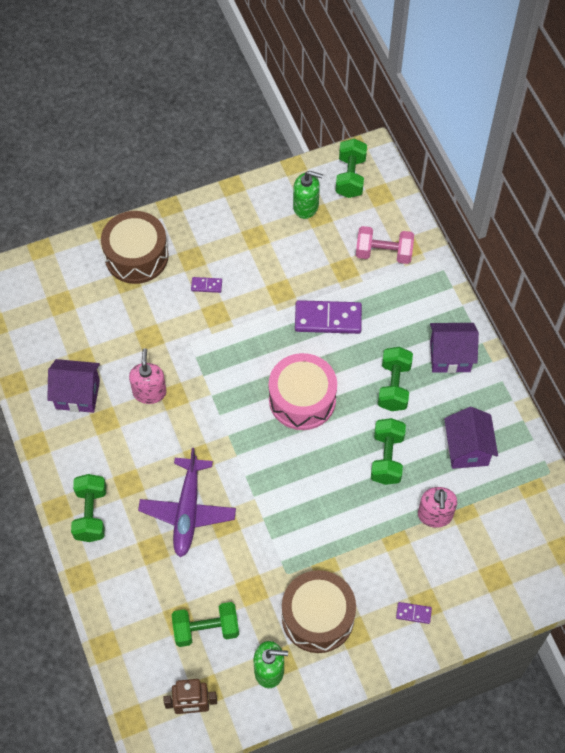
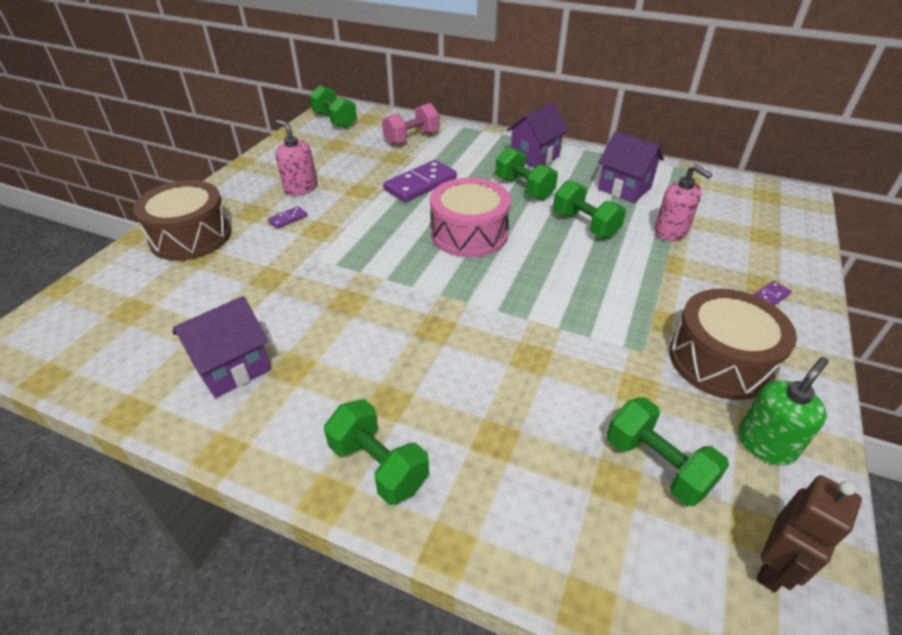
camera: 45 degrees left, 20 degrees down
pink soap dispenser [129,348,167,404] -> pink soap dispenser moved to [276,120,317,196]
purple plane [138,448,236,557] -> none
green dumbbell [172,602,239,647] -> green dumbbell turned 75 degrees counterclockwise [607,397,729,506]
green soap dispenser [293,171,323,219] -> none

